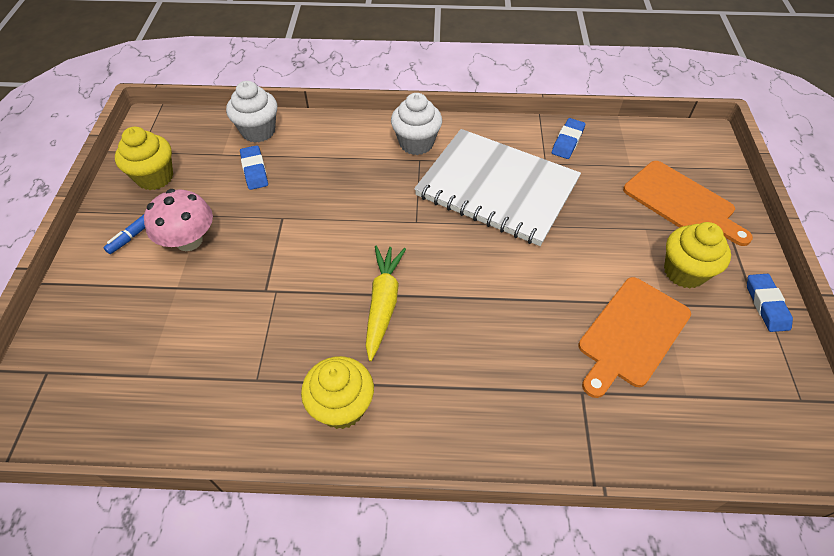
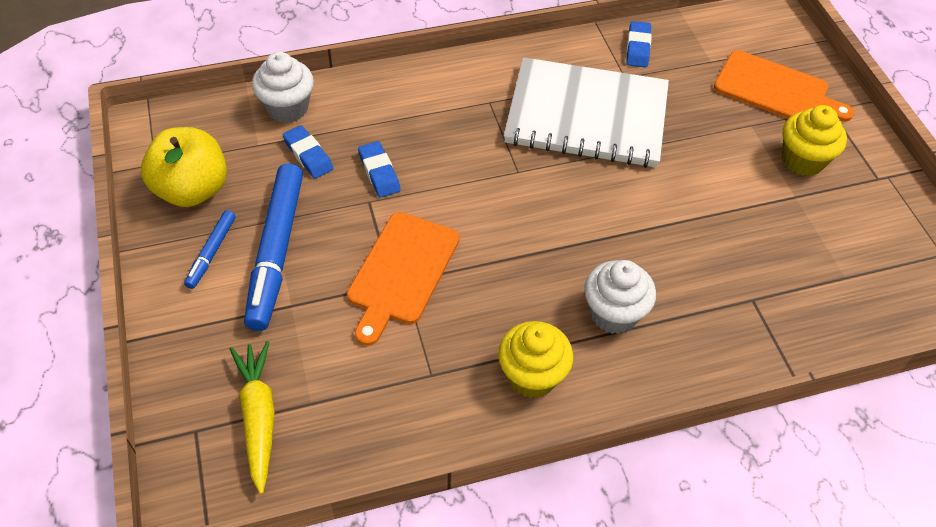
camera: 20 degrees left, 0 degrees up
yellow cupcake [115,127,173,190] -> yellow apple [141,127,227,207]
pink mushroom [144,189,213,251] -> blue marker [244,163,303,331]
yellow carrot [366,245,406,361] -> yellow carrot moved to [230,341,275,494]
white cupcake [391,93,442,155] -> white cupcake moved to [584,260,656,334]
orange cutting board [578,277,691,398] -> orange cutting board moved to [347,212,460,346]
blue eraser [747,274,793,332] -> blue eraser moved to [358,141,401,197]

